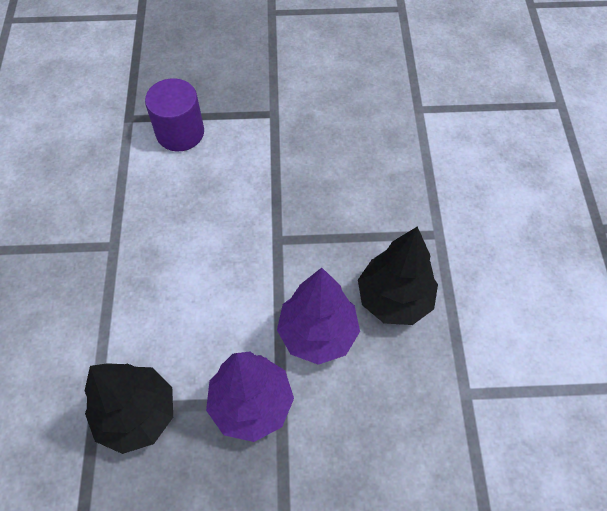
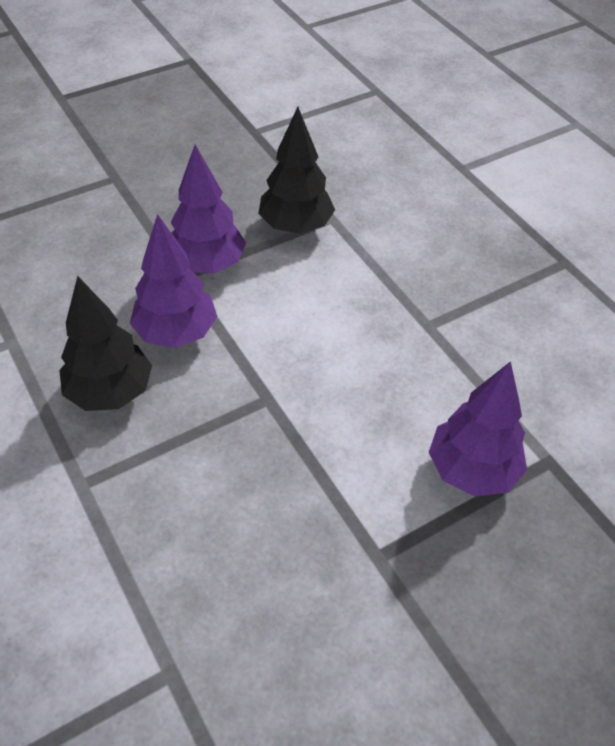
camera: 150 degrees right, 10 degrees down
purple cylinder [145,78,204,151] -> purple tree [429,361,527,497]

